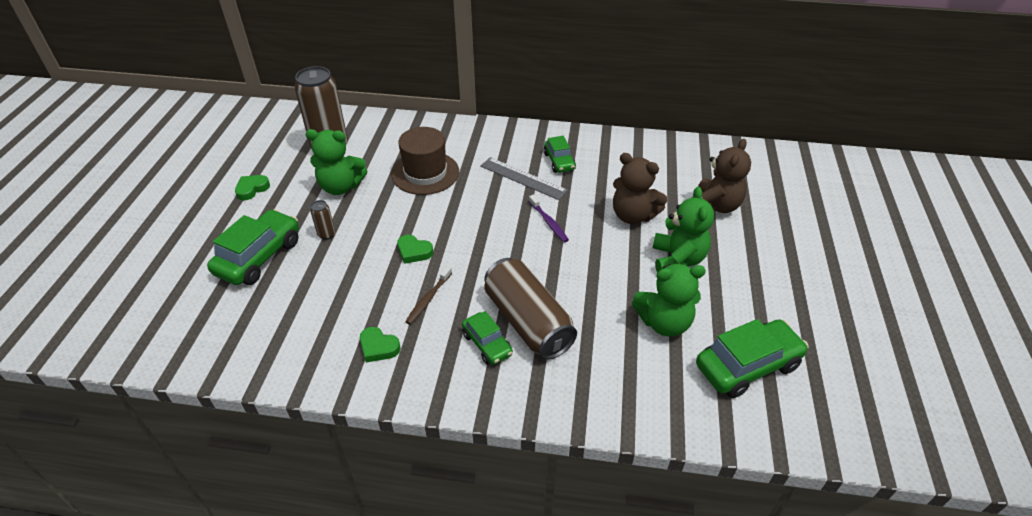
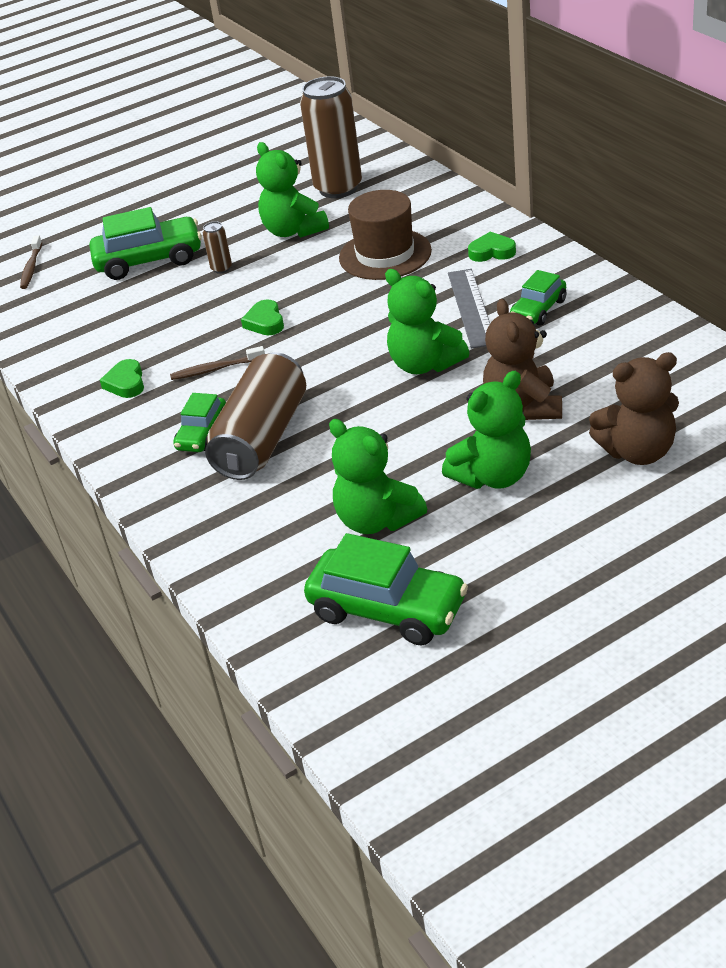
camera: 55 degrees right, 5 degrees down
green heart [235,175,270,201] -> green heart moved to [468,232,516,262]
purple toothbrush [529,195,569,242] -> green teddy bear [385,269,469,374]
none -> brown toothbrush [20,236,42,289]

